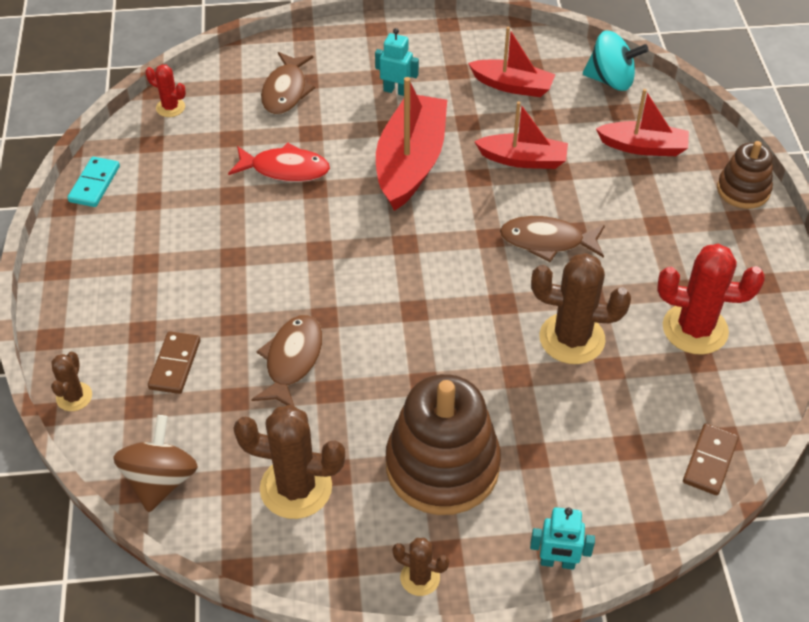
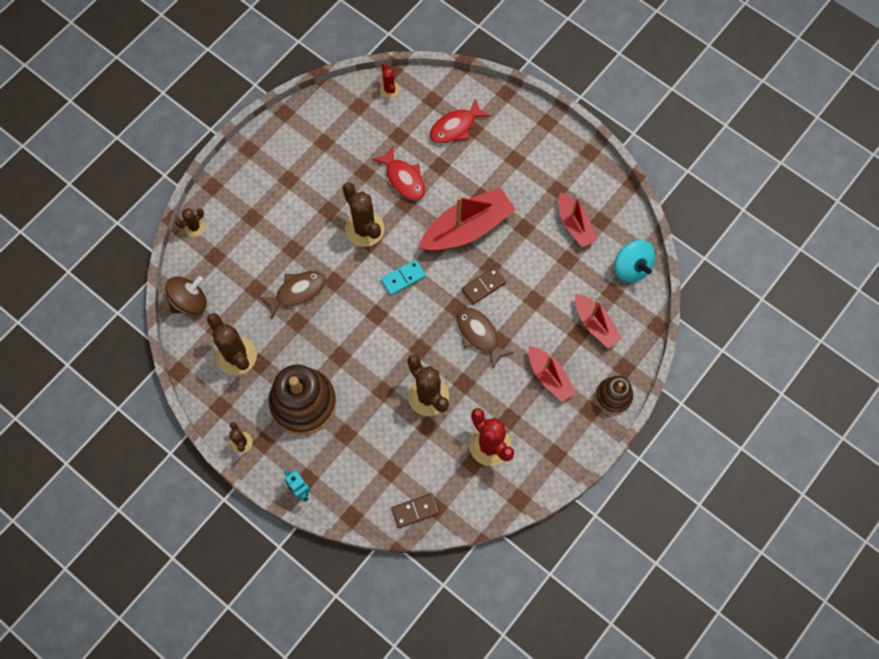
camera: 45 degrees right, 20 degrees up
turquoise domino [67,157,120,207] -> turquoise domino moved to [381,259,426,295]
brown domino [148,331,200,394] -> brown domino moved to [462,267,506,305]
brown fish [261,52,315,115] -> red fish [430,98,491,143]
turquoise robot [375,28,419,96] -> none
red boat [474,101,568,169] -> red boat moved to [528,346,576,402]
none -> brown cactus [342,183,384,247]

